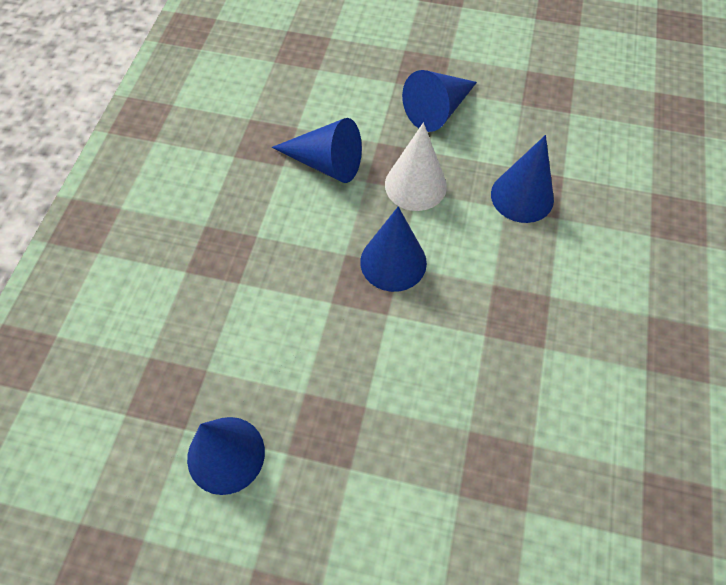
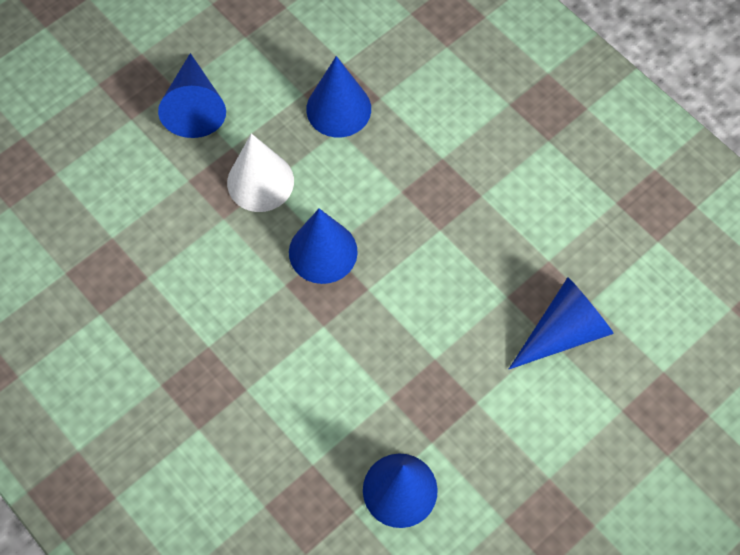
camera: 55 degrees left, 5 degrees up
blue cone [271,118,362,183] -> blue cone moved to [509,277,614,369]

